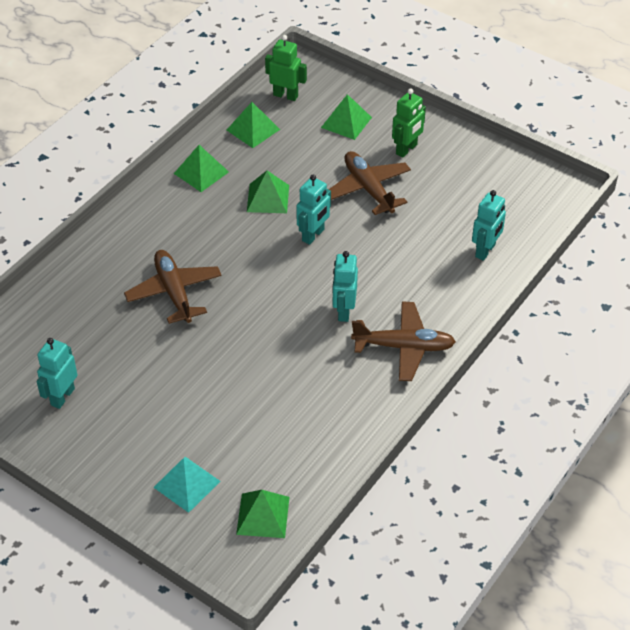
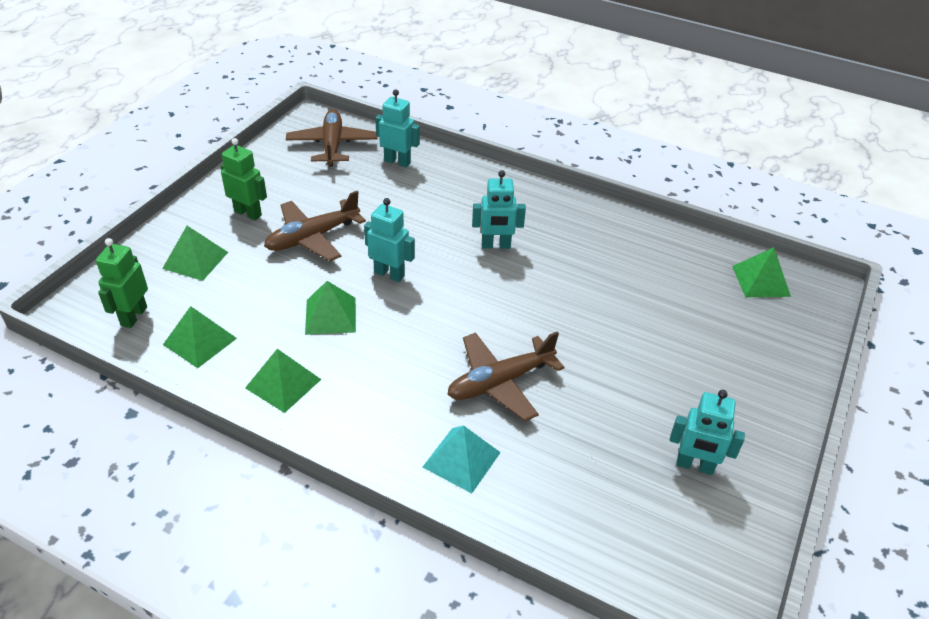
camera: 100 degrees left, 5 degrees down
turquoise pyramid [153,457,220,513] -> turquoise pyramid moved to [423,426,501,493]
brown plane [351,301,456,381] -> brown plane moved to [286,109,378,166]

